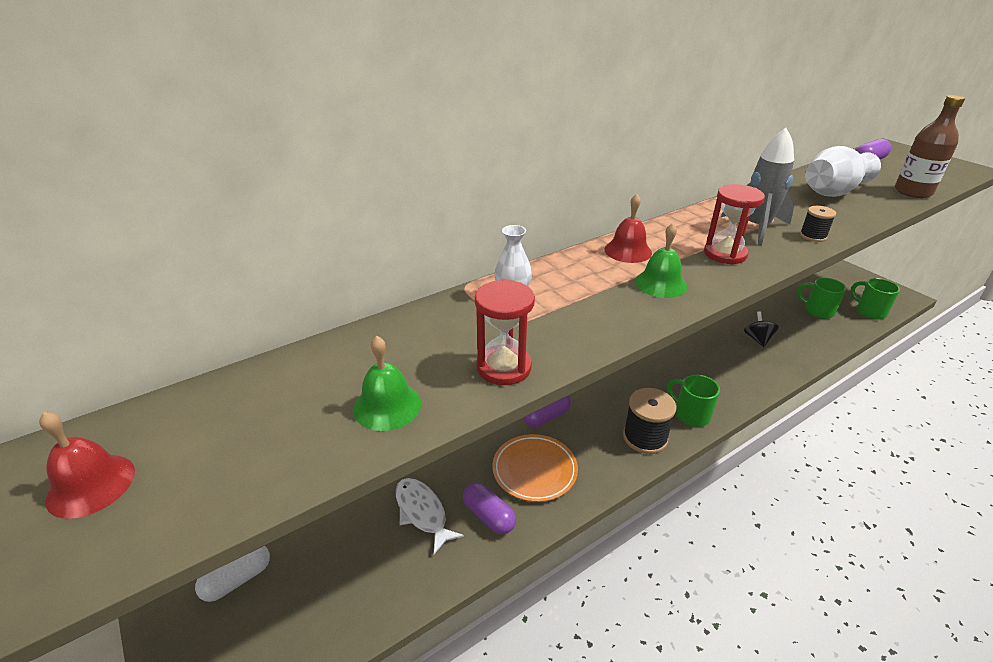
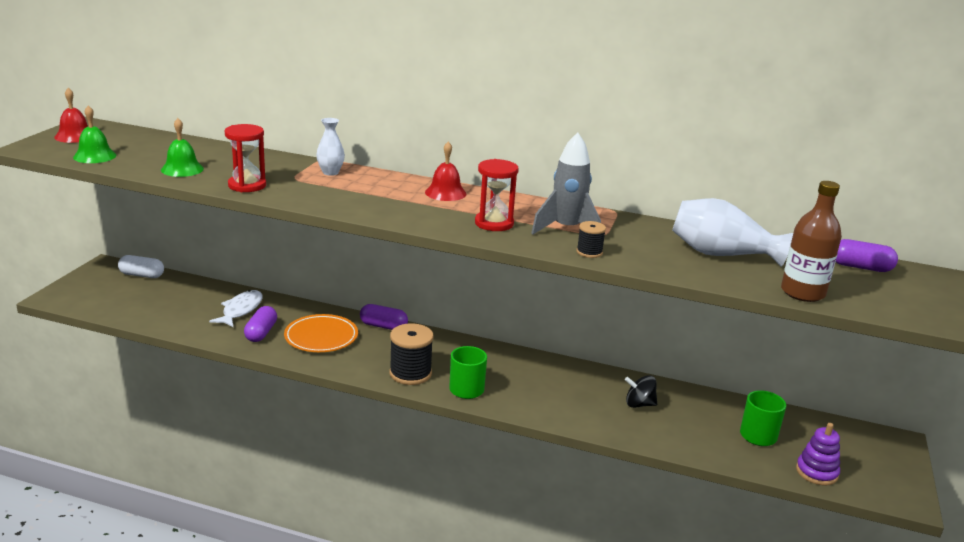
camera: 50 degrees right, 10 degrees down
green bell [635,223,687,298] -> green bell moved to [73,106,116,163]
black spinning top [744,311,779,347] -> black spinning top turned 135 degrees counterclockwise [625,375,657,408]
green mug [850,278,900,320] -> purple stacking toy [796,423,840,486]

